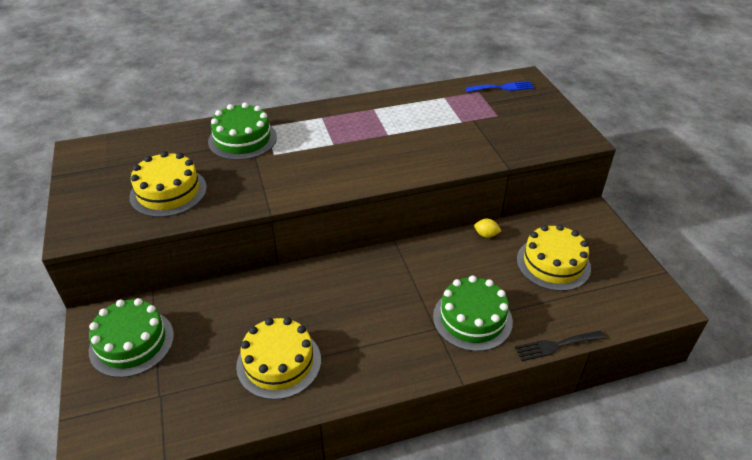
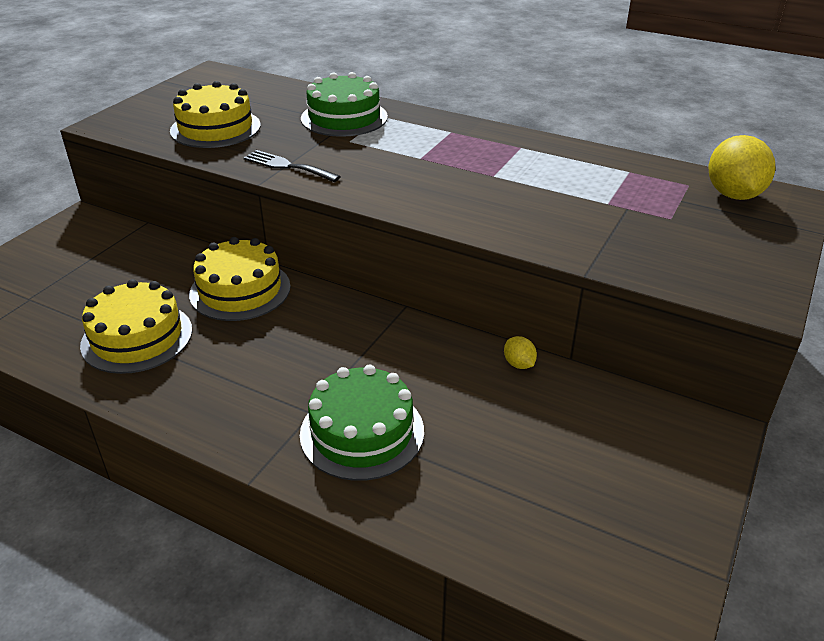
camera: 45 degrees right, 5 degrees down
green cake [89,298,174,378] -> none
blue fork [465,81,534,92] -> yellow lemon [709,135,775,200]
black fork [515,331,605,361] -> black fork moved to [244,150,341,182]
yellow cake [517,224,591,291] -> yellow cake moved to [189,237,291,321]

